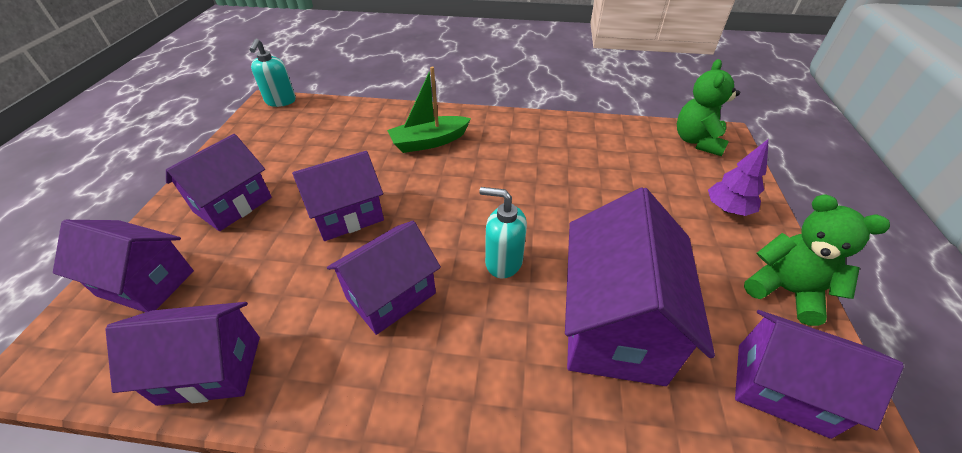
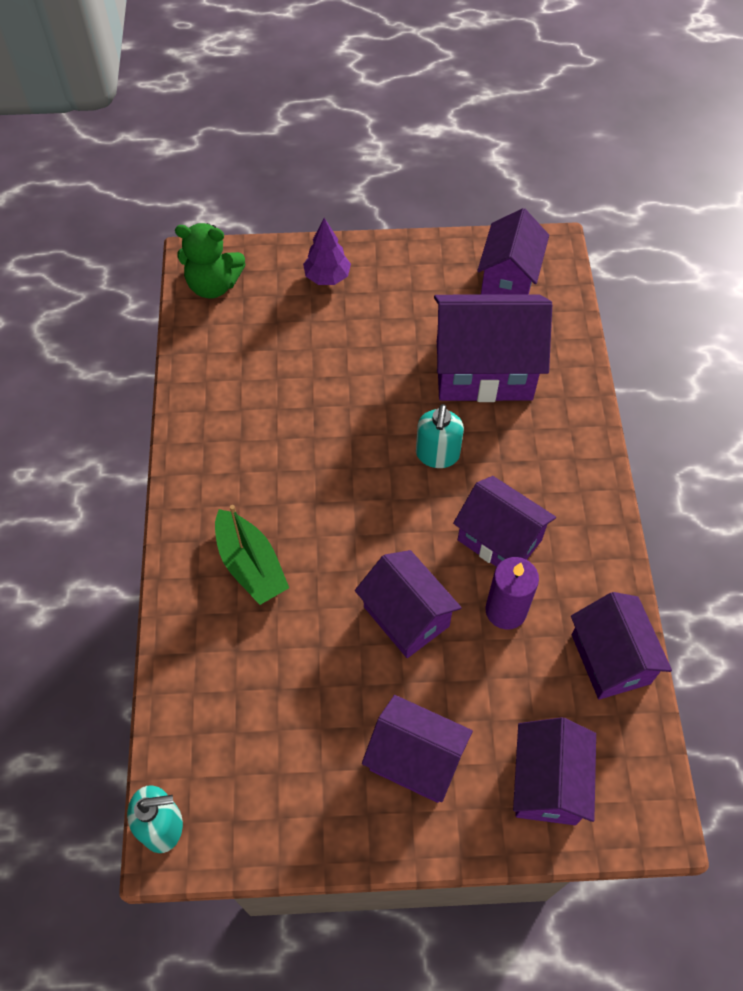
camera: 100 degrees left, 15 degrees up
green teddy bear [744,194,890,326] -> none
none -> purple candle [485,557,539,629]

